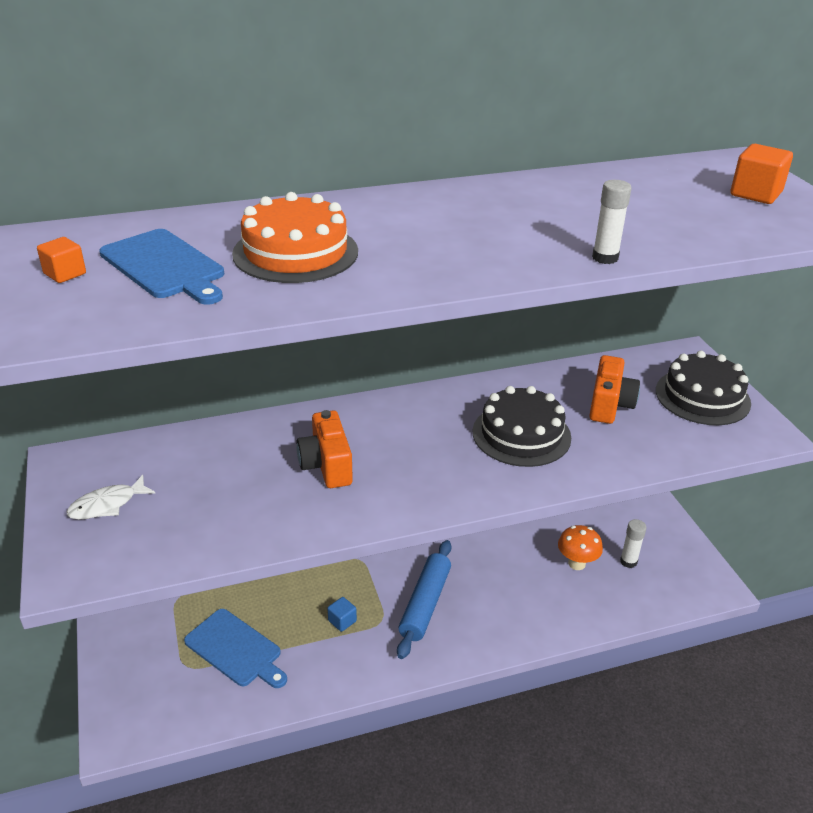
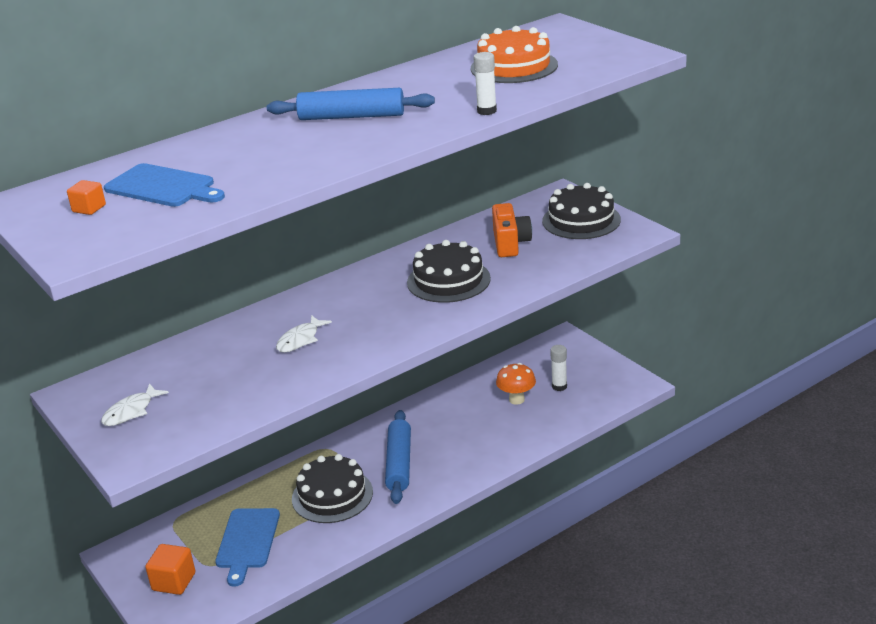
camera: 15 degrees left, 5 degrees down
blue cutting board [184,609,287,688] -> blue cutting board turned 75 degrees clockwise [215,508,280,587]
orange cake [232,192,358,283] -> orange cake moved to [471,26,558,83]
orange camera [296,410,353,488] -> white fish [276,315,332,353]
blue cube [327,597,357,632] -> black cake [292,454,373,523]
orange cube [731,144,793,204] -> orange cube moved to [145,544,195,595]
none -> blue rolling pin [267,88,435,120]

